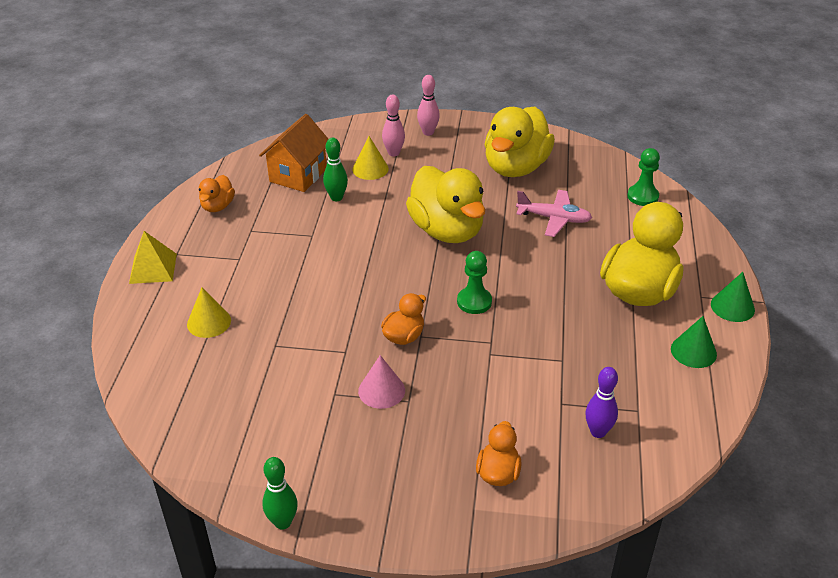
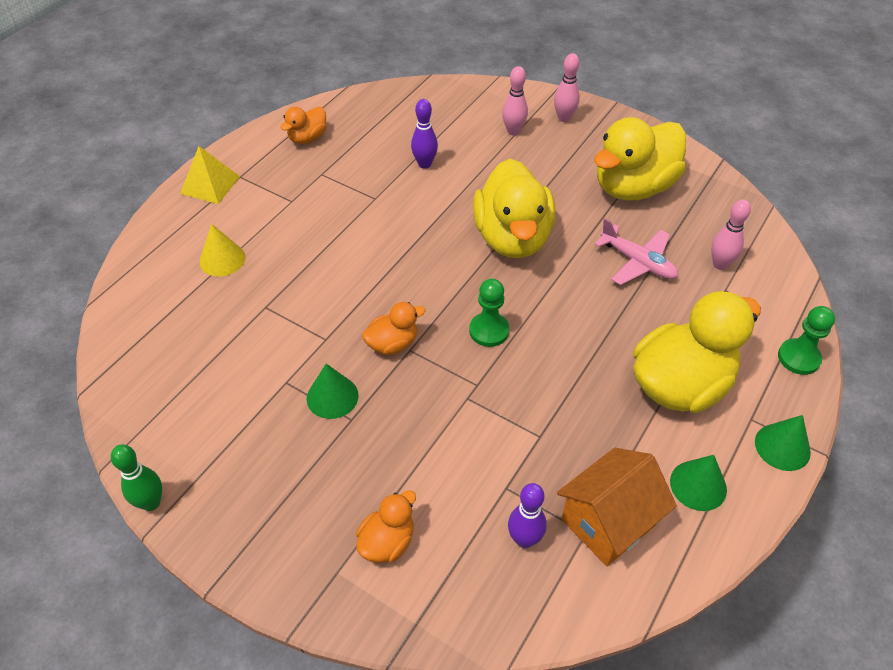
camera: 25 degrees right, 10 degrees up
orange house [259,114,328,192] -> orange house moved to [557,448,677,566]
green bowling pin [323,138,348,201] -> purple bowling pin [411,99,438,169]
yellow cone [352,136,389,180] -> none
pink cone [358,355,405,409] -> green cone [307,364,359,419]
green pawn [627,148,660,206] -> green pawn moved to [778,306,835,375]
none -> pink bowling pin [711,199,751,270]

